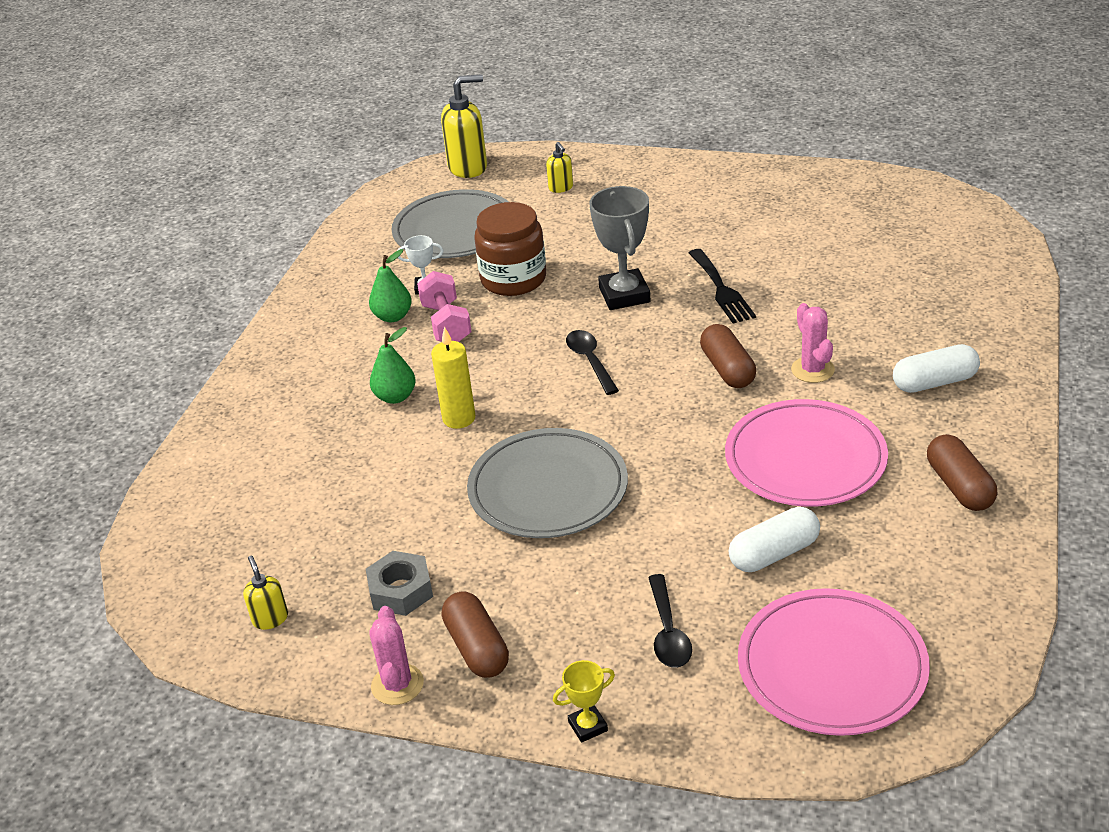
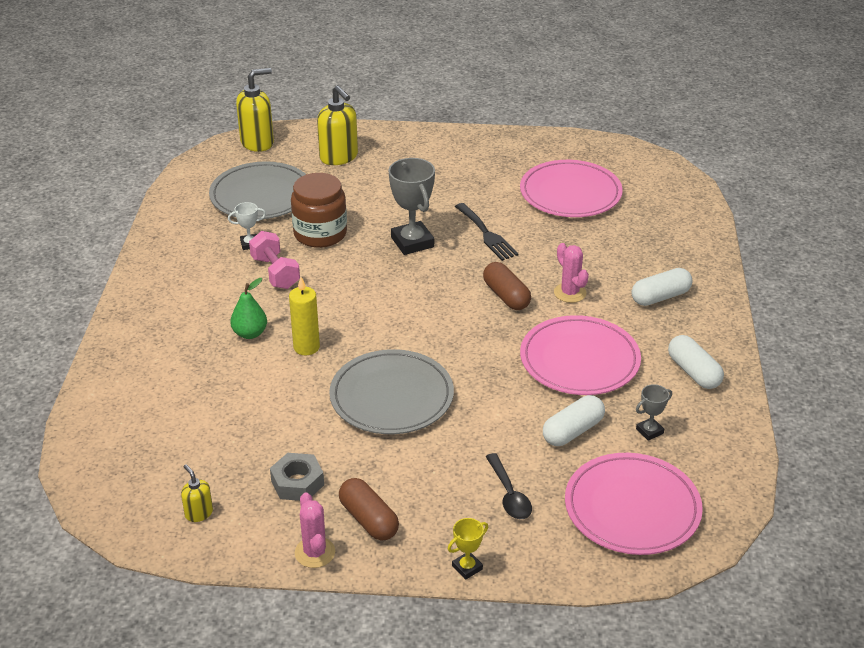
camera: 15 degrees left, 0 degrees up
green pear [369,249,412,322] -> none
yellow soap dispenser [546,142,573,193] -> yellow soap dispenser [317,85,358,165], size x1.94
black spoon [566,330,619,395] -> none
brown capsule [927,434,997,511] -> white capsule [668,335,724,389]
none -> pink plate [520,160,623,217]
none -> grey trophy [636,384,672,441]

